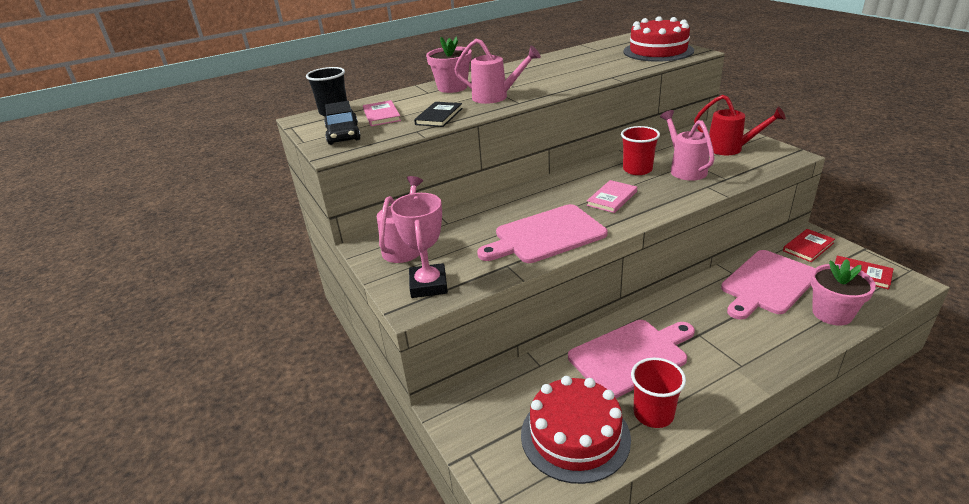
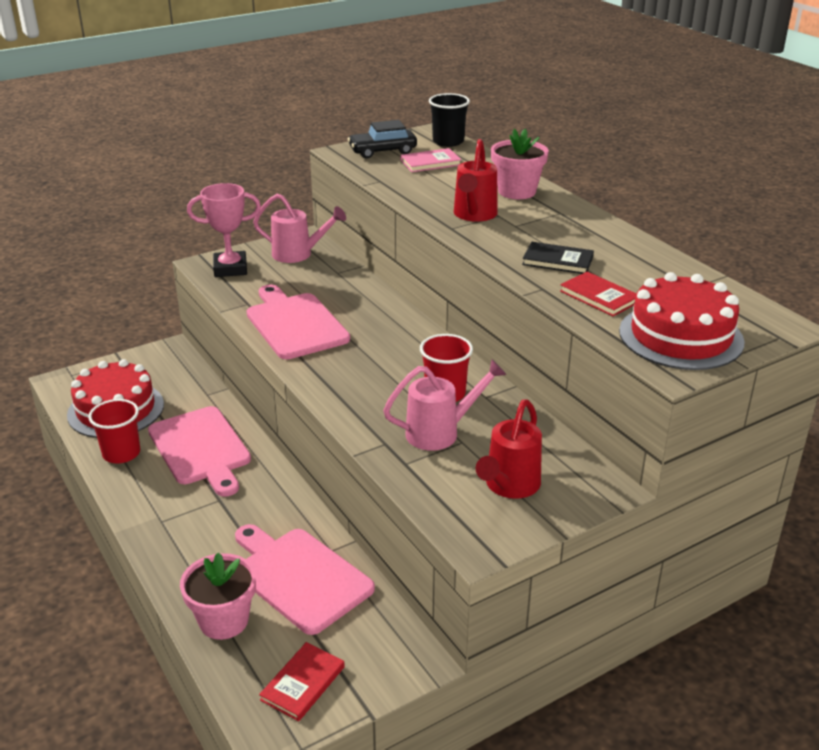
camera: 85 degrees right, 0 degrees up
black book [414,102,463,127] -> black book moved to [522,242,594,274]
pink watering can [454,39,541,104] -> red watering can [454,139,498,222]
pink book [587,180,637,213] -> none
red book [783,229,835,262] -> red book moved to [560,271,636,316]

